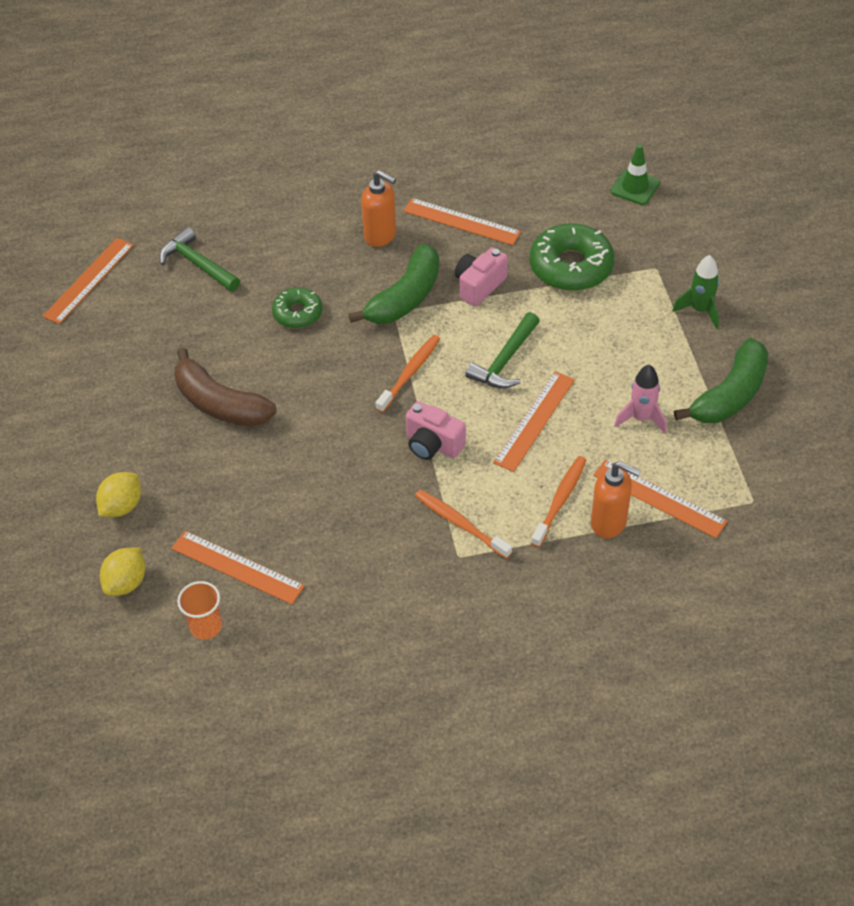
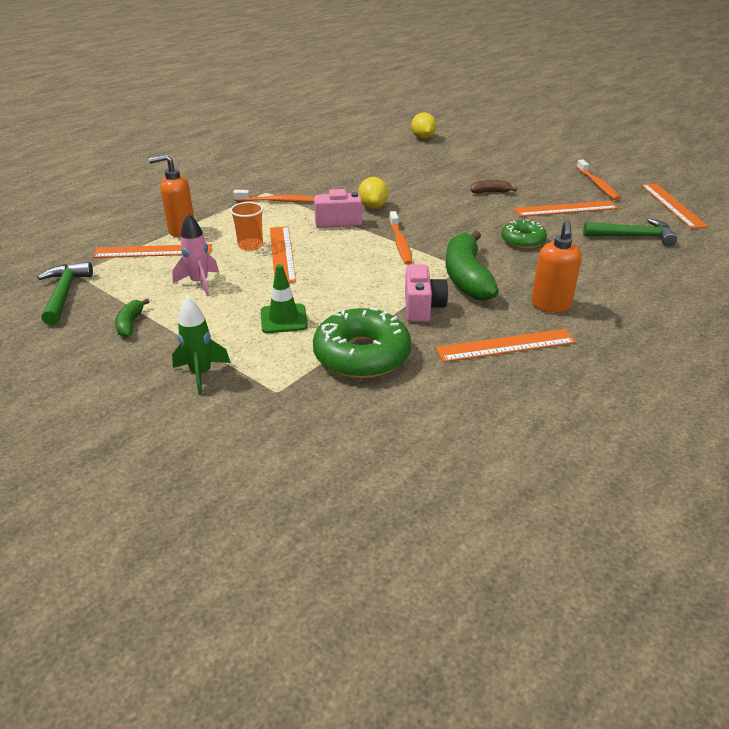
camera: 140 degrees right, 15 degrees down
yellow lemon [96,472,141,517] -> yellow lemon moved to [358,177,388,209]
orange ruler [171,531,305,605] -> orange ruler moved to [514,201,618,217]
brown banana [174,347,277,426] -> brown banana [470,180,517,194], size x0.47
orange cup [177,581,222,640] -> orange cup moved to [230,202,263,251]
orange soap dispenser [361,170,396,247] -> orange soap dispenser turned 75 degrees counterclockwise [531,221,582,312]
green hammer [465,312,540,389] -> green hammer moved to [37,262,93,325]
orange toothbrush [531,456,586,547] -> orange toothbrush moved to [576,159,620,200]
green traffic cone [610,144,660,205] -> green traffic cone moved to [261,264,308,333]
green banana [674,338,768,423] -> green banana [115,299,150,337], size x0.47

